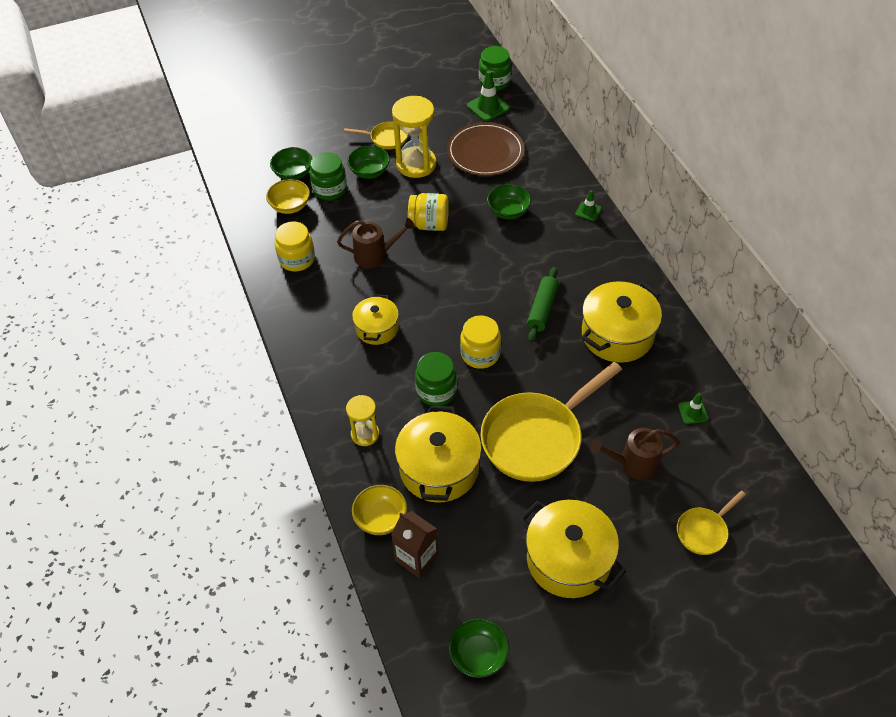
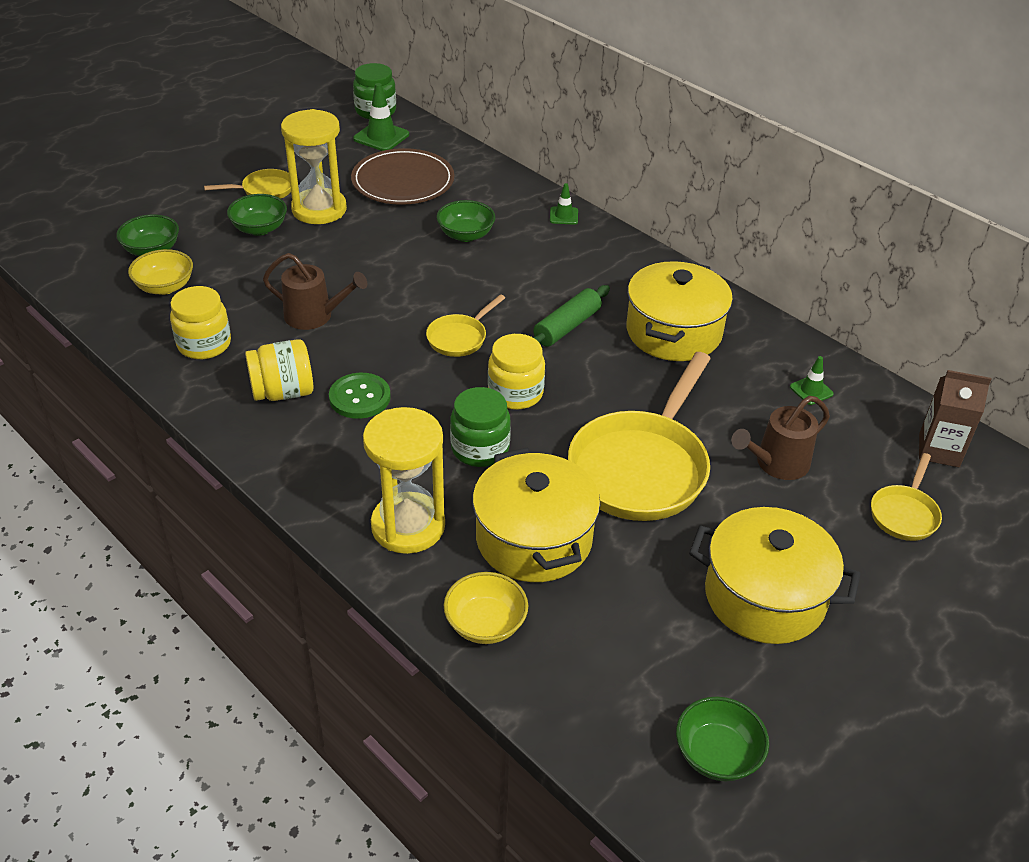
camera: 25 degrees left, 10 degrees down
green jar [310,152,347,200] -> none
brown watering can [337,218,415,268] -> brown watering can turned 45 degrees clockwise [263,253,367,330]
yellow hourglass [346,395,379,446] -> yellow hourglass [363,407,445,554], size x1.73
yellow pot [352,294,399,345] -> green button [329,373,391,419]
brown carton [391,511,439,578] -> brown carton moved to [919,370,991,467]
yellow jar [408,193,449,231] -> yellow jar moved to [245,339,313,401]
green rolling pin [527,267,559,342] -> green rolling pin turned 45 degrees clockwise [533,285,610,347]
none -> yellow pan [426,295,505,357]

